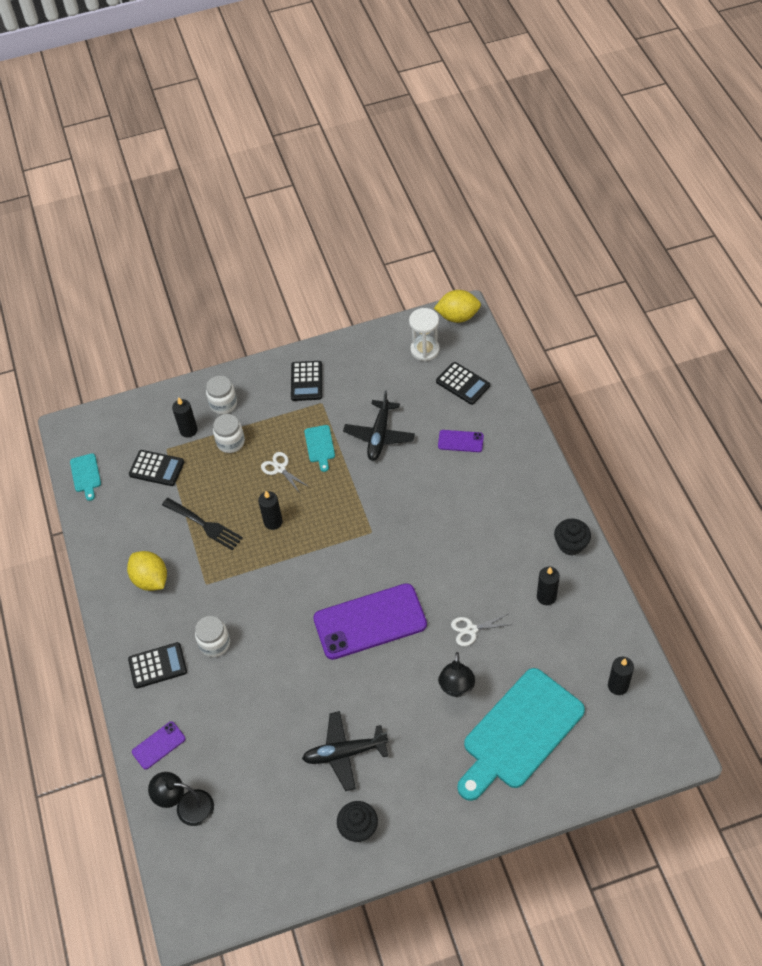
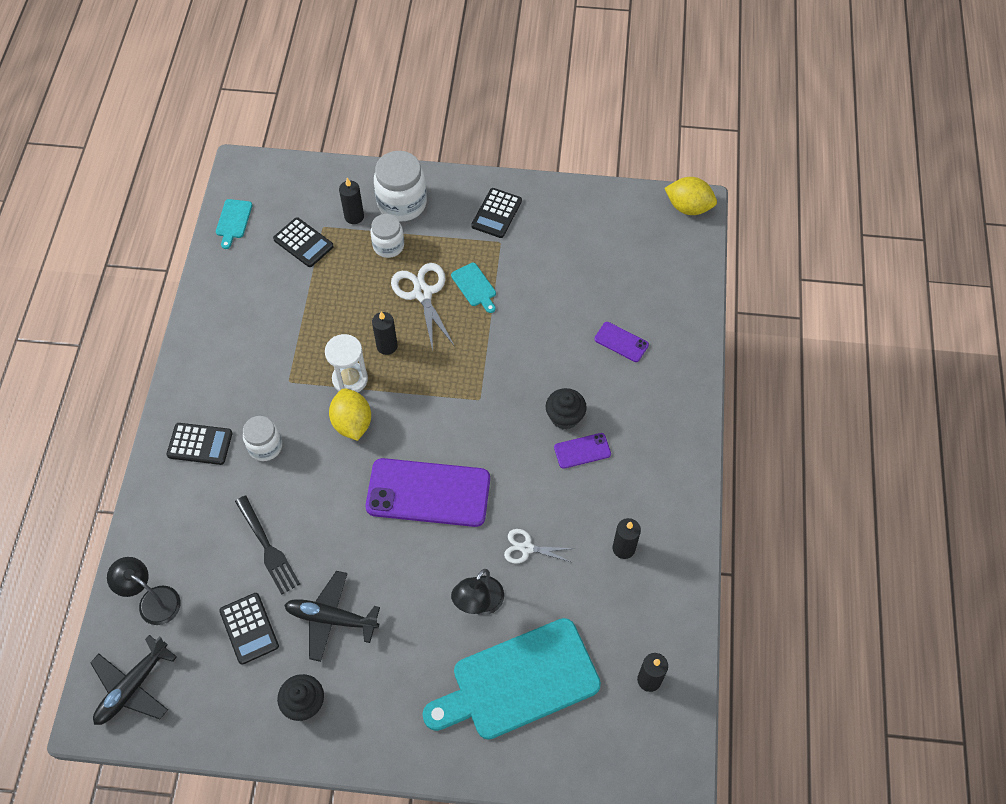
camera: 20 degrees right, 5 degrees up
yellow lemon [127,551,167,591] -> yellow lemon moved to [329,388,371,441]
purple phone [132,721,185,769] -> purple phone moved to [554,433,611,469]
black fork [162,498,243,551] -> black fork moved to [235,496,300,595]
white jar [206,376,237,414] -> white jar [374,151,427,221], size x1.61
white scissors [261,452,309,493] -> white scissors [391,263,455,351], size x1.67
turquoise cutting board [304,425,335,472] -> turquoise cutting board turned 45 degrees counterclockwise [451,263,496,313]
black plane [343,391,415,461] -> black plane moved to [90,635,177,725]
white hourglass [409,308,440,361] -> white hourglass moved to [325,334,368,392]
black calculator [436,362,490,405] -> black calculator moved to [219,593,279,665]
black cupcake [554,519,591,555] -> black cupcake moved to [546,388,587,430]

